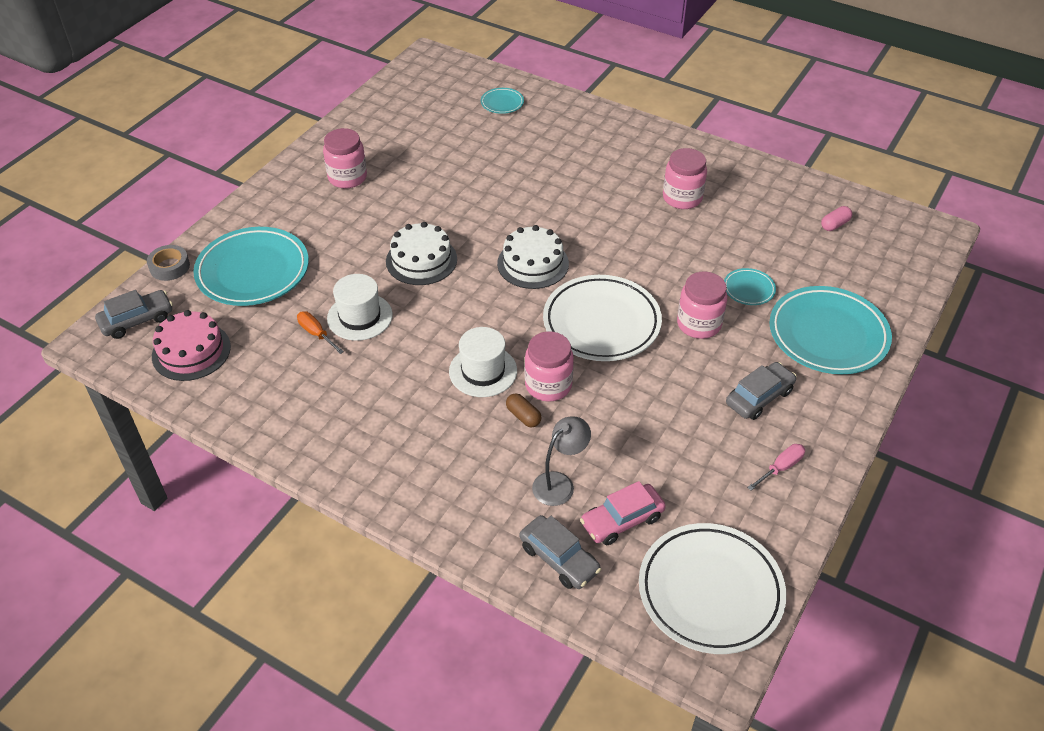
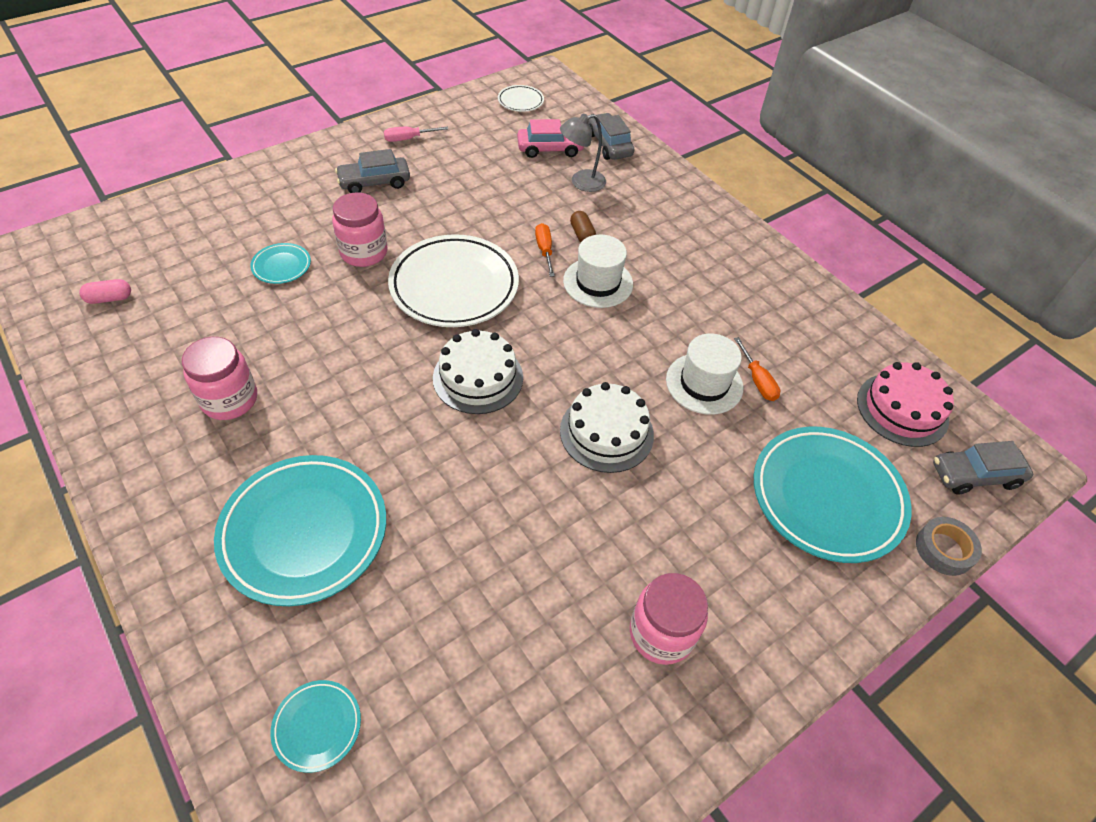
camera: 160 degrees left, 5 degrees up
pink jar [525,331,574,401] -> orange screwdriver [535,223,555,277]
white plate [639,523,786,654] -> white plate [498,85,544,112], size x0.45
turquoise plate [769,286,892,374] -> turquoise plate moved to [214,455,386,606]

